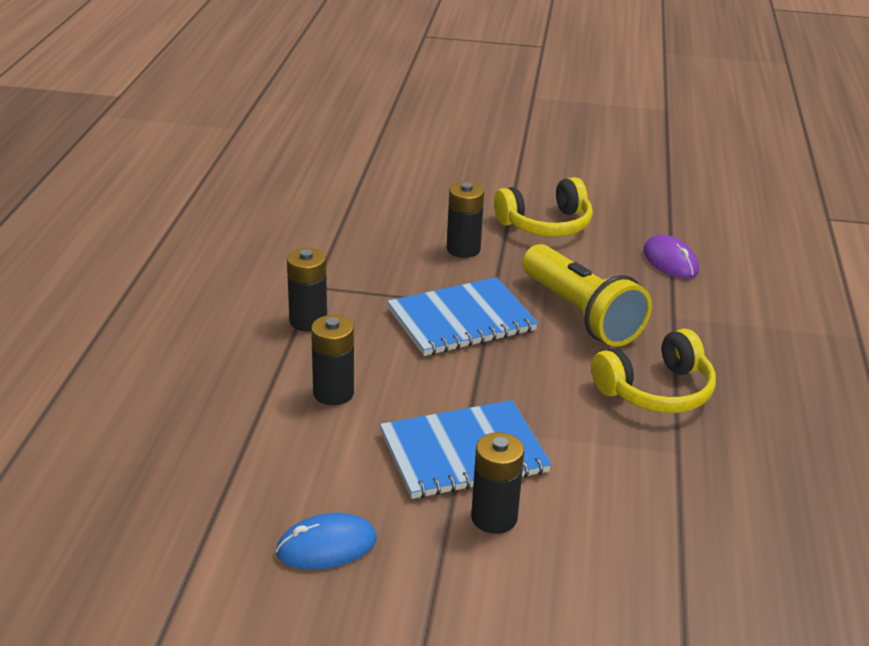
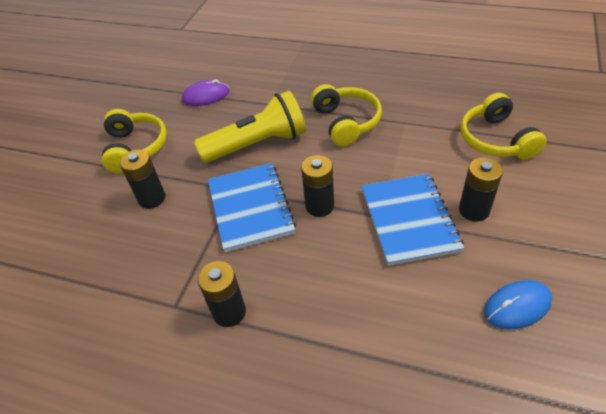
camera: 75 degrees left, 15 degrees up
blue mouse [276,513,377,570] -> blue mouse turned 75 degrees clockwise [484,280,552,329]
black battery [311,315,354,405] -> black battery moved to [301,155,334,217]
none -> yellow headphones [460,93,546,160]

